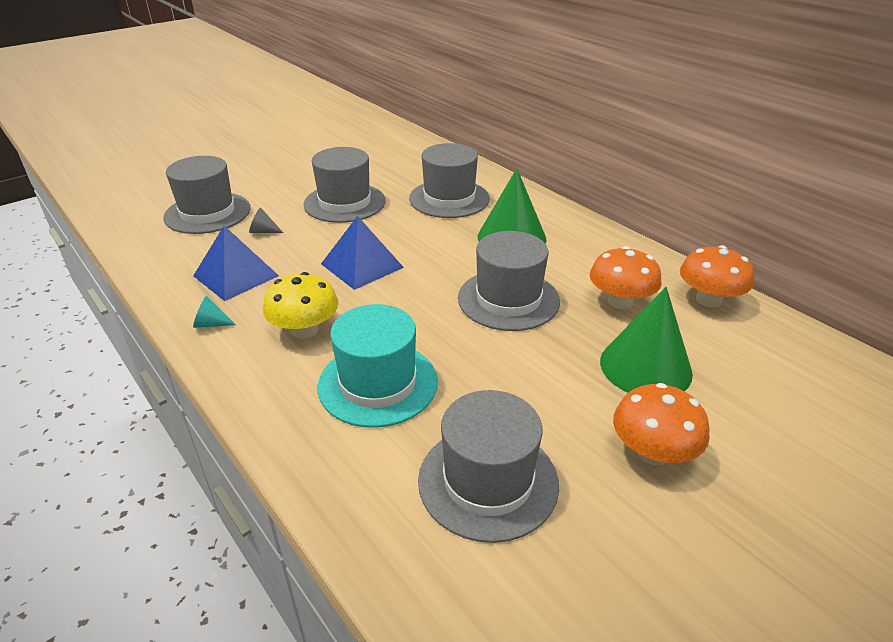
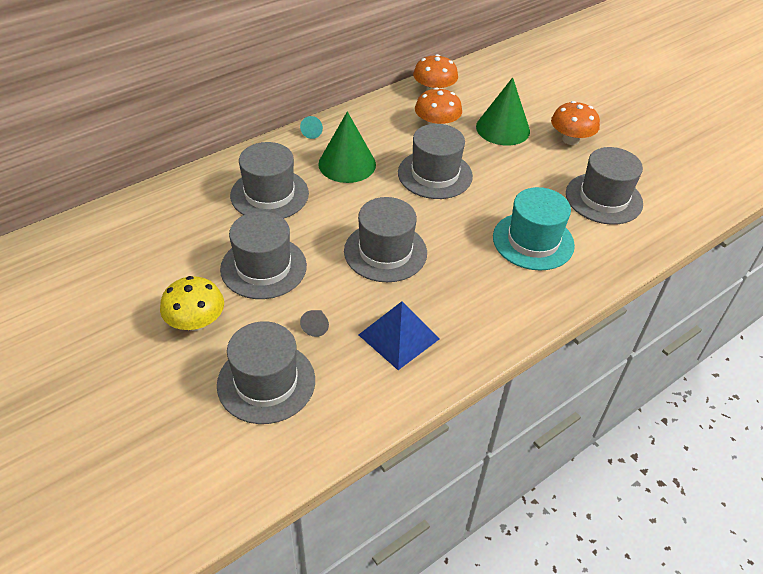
camera: 90 degrees left, 10 degrees up
turquoise cone [193,296,236,328] -> turquoise cone moved to [300,116,323,139]
yellow mushroom [263,272,339,339] -> yellow mushroom moved to [160,276,224,331]
blue pyramid [321,216,404,290] -> grey hat [344,197,427,282]

